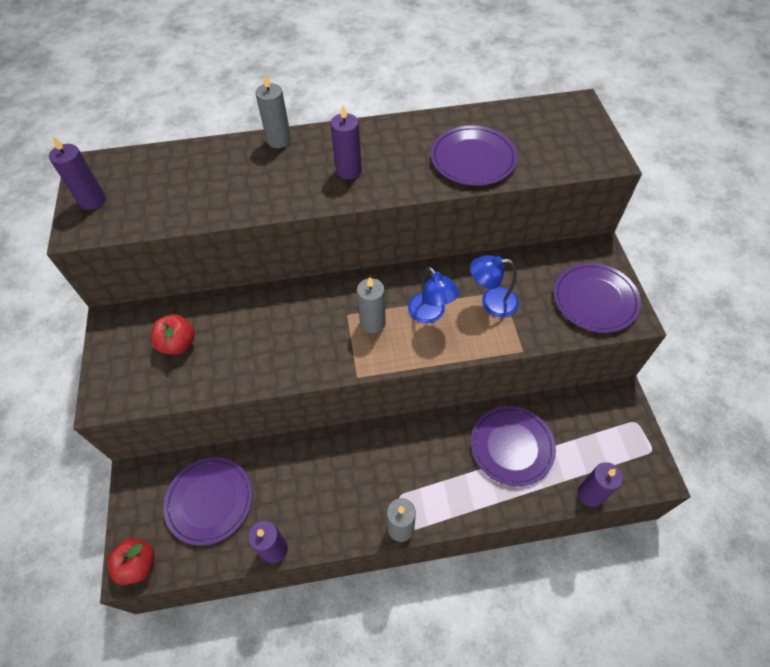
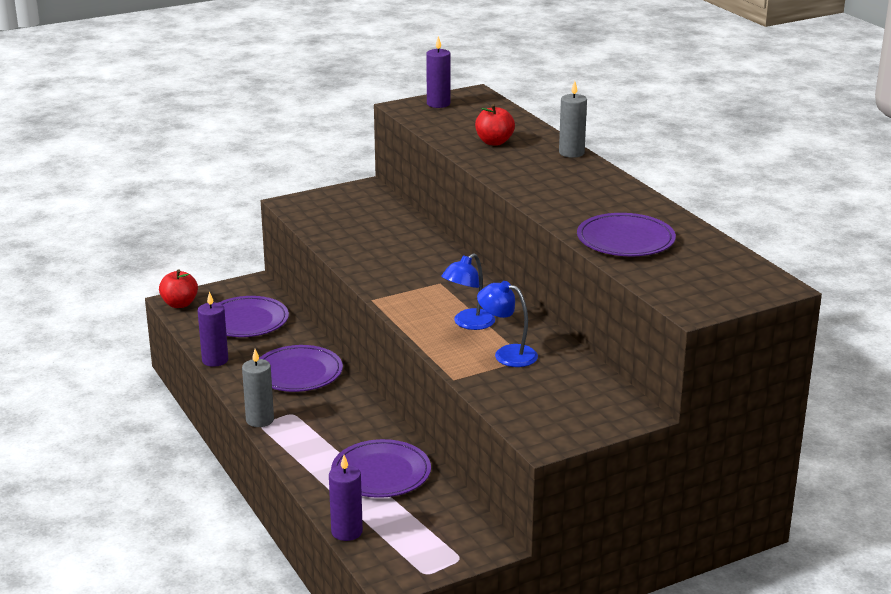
camera: 70 degrees right, 30 degrees down
red apple [151,314,195,355] -> red apple moved to [475,104,515,146]
purple candle [330,105,362,180] -> none
grey candle [357,277,386,333] -> none
blue lamp [470,255,519,317] -> blue lamp turned 45 degrees counterclockwise [477,281,538,367]
purple plate [554,263,641,333] -> purple plate moved to [259,345,343,392]

